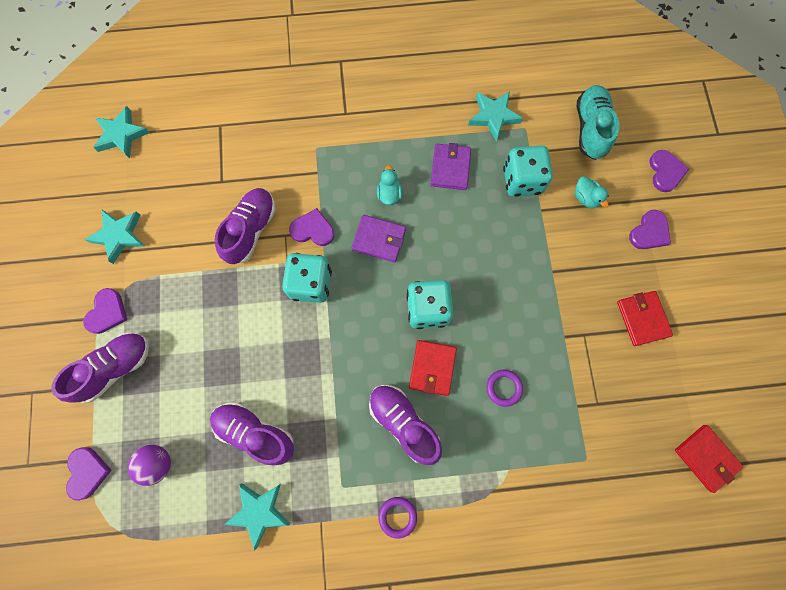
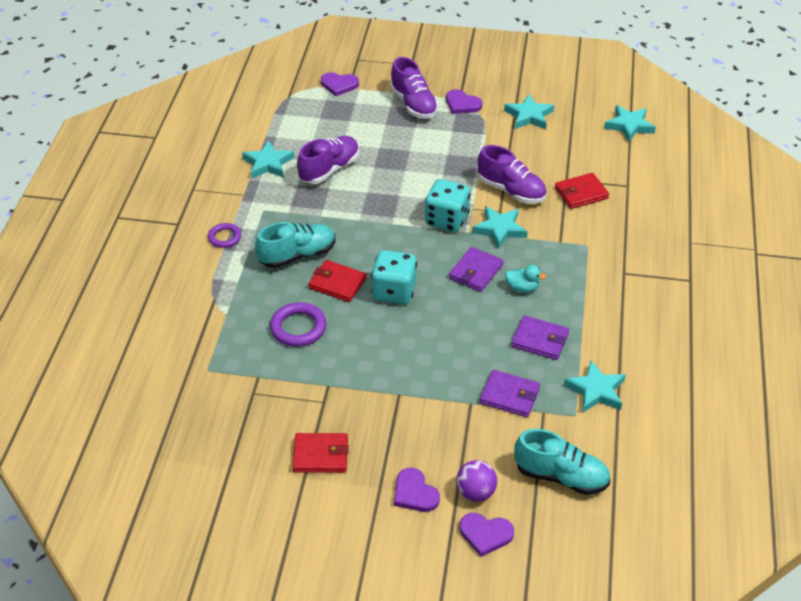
camera: 105 degrees right, 30 degrees down
purple ball [128,445,171,486] -> purple ball moved to [456,460,497,502]
purple heart [289,208,334,246] -> turquoise star [472,206,528,249]
purple shoe [369,385,442,465] -> turquoise shoe [255,222,335,268]
purple ring [486,370,523,407] -> purple ring [270,302,327,347], size x1.57
turquoise dice [503,146,553,197] -> purple wallet [480,370,540,417]
turquoise duck [575,176,609,208] -> none
red wallet [675,425,743,493] -> red wallet moved to [555,173,609,209]

